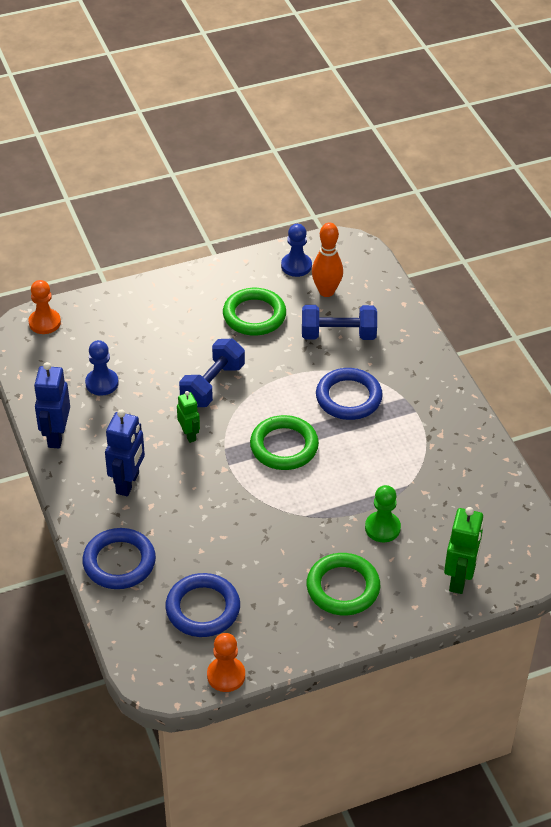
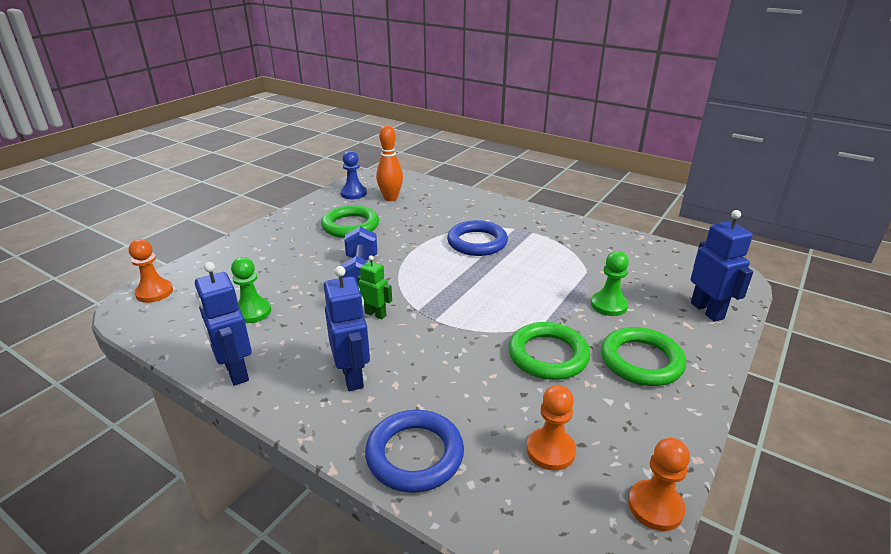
camera: 35 degrees left, 15 degrees down
blue pawn [85,340,119,396] -> green pawn [231,257,271,323]
blue ring [165,573,240,637] -> orange pawn [527,385,576,471]
green ring [250,415,319,470] -> green ring moved to [509,322,590,380]
blue dumbbell [302,305,377,340] -> none
green robot [444,507,484,594] -> blue robot [691,210,753,322]

